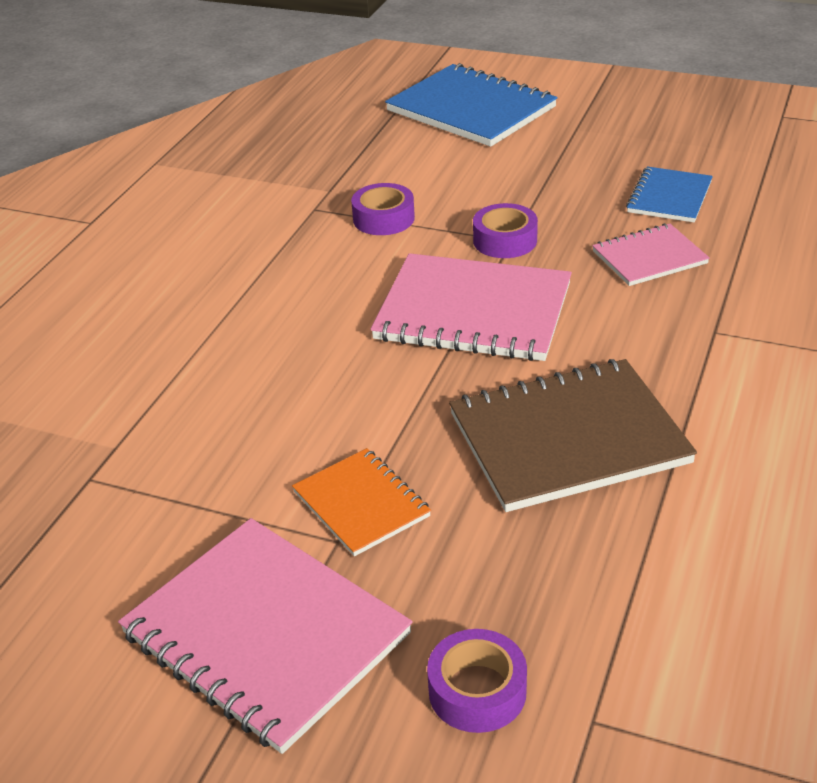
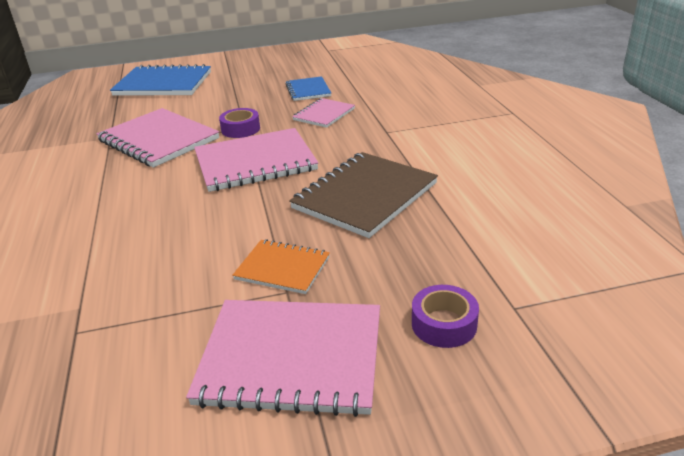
camera: 35 degrees left, 5 degrees down
purple tape [351,183,415,235] -> pink notebook [96,108,219,168]

